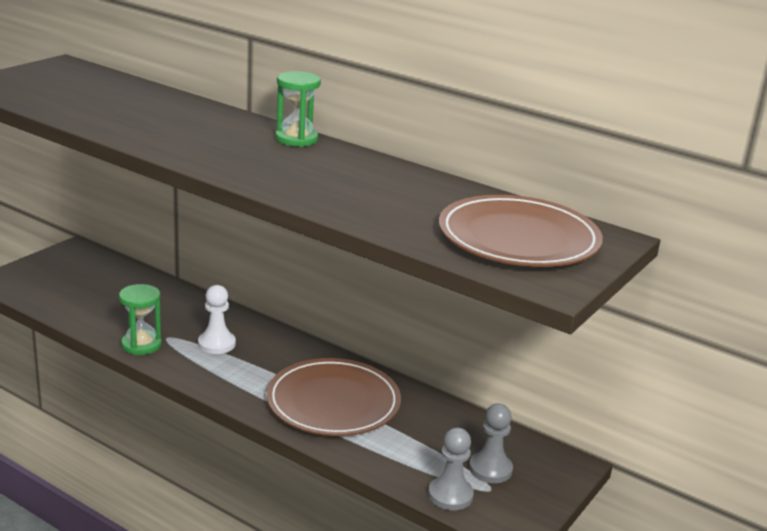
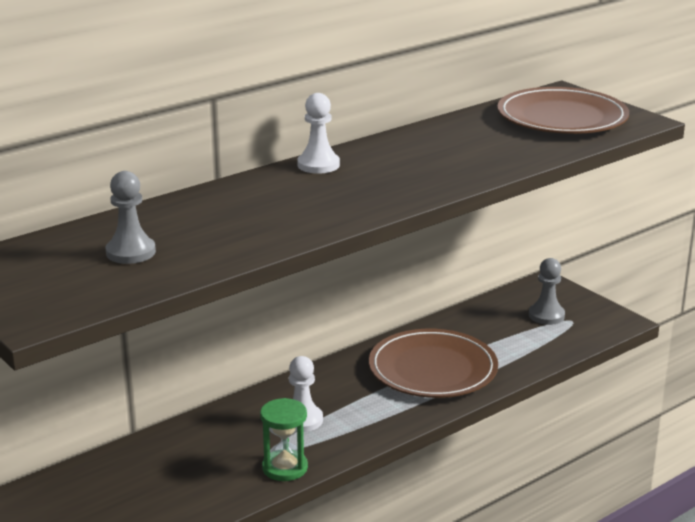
camera: 70 degrees left, 0 degrees up
green hourglass [275,71,321,147] -> white pawn [297,93,340,174]
grey pawn [428,428,474,510] -> grey pawn moved to [106,171,156,264]

